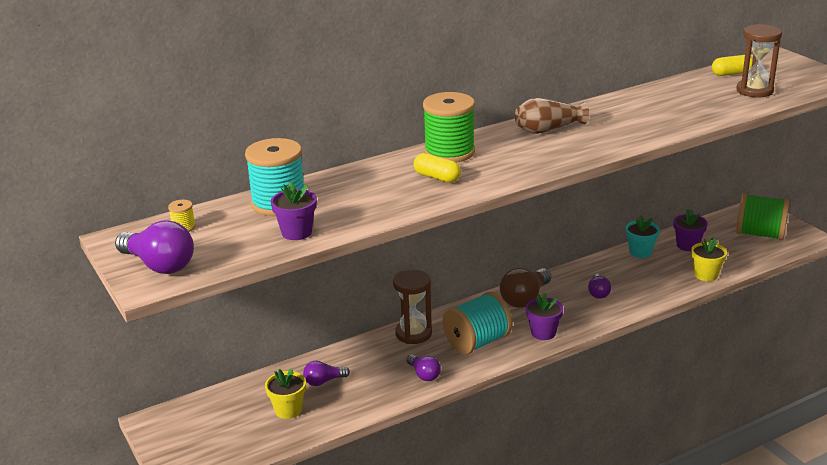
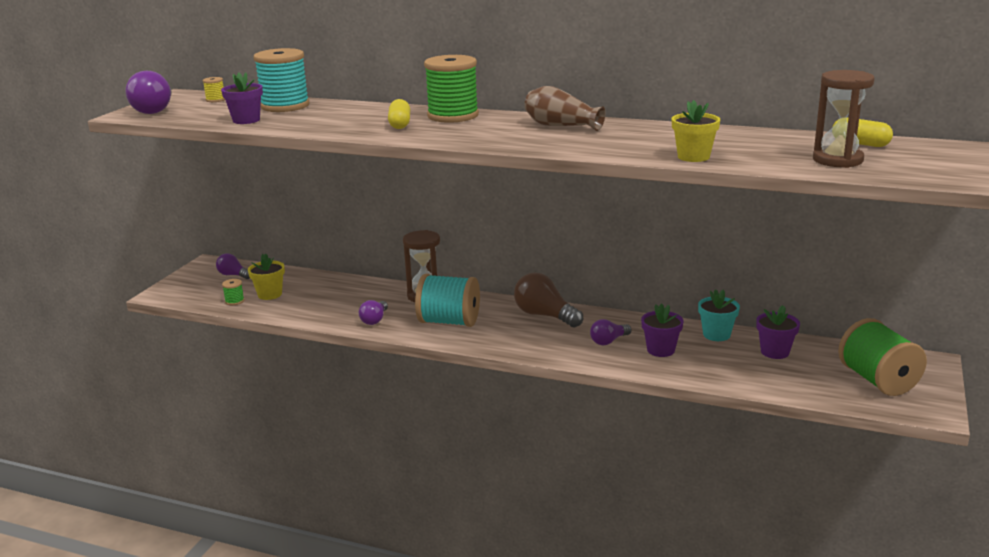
camera: 50 degrees right, 5 degrees down
purple light bulb [303,361,350,386] -> purple light bulb moved to [216,253,250,279]
brown light bulb [500,268,551,308] -> brown light bulb turned 45 degrees clockwise [514,273,583,328]
purple flower pot [526,293,563,340] -> purple flower pot moved to [641,303,684,357]
yellow flower pot [691,238,727,281] -> yellow flower pot moved to [671,100,720,162]
none -> green spool [222,279,245,305]

